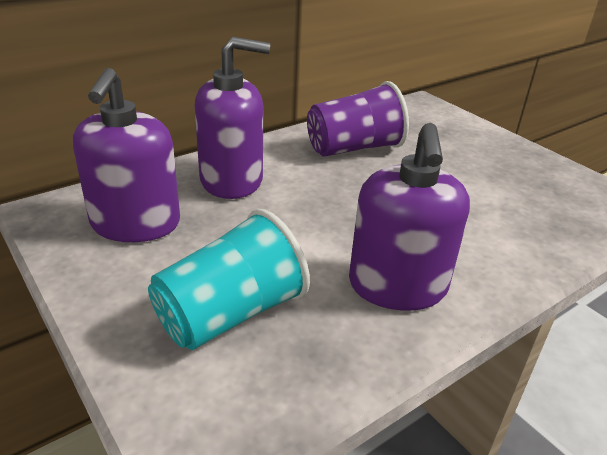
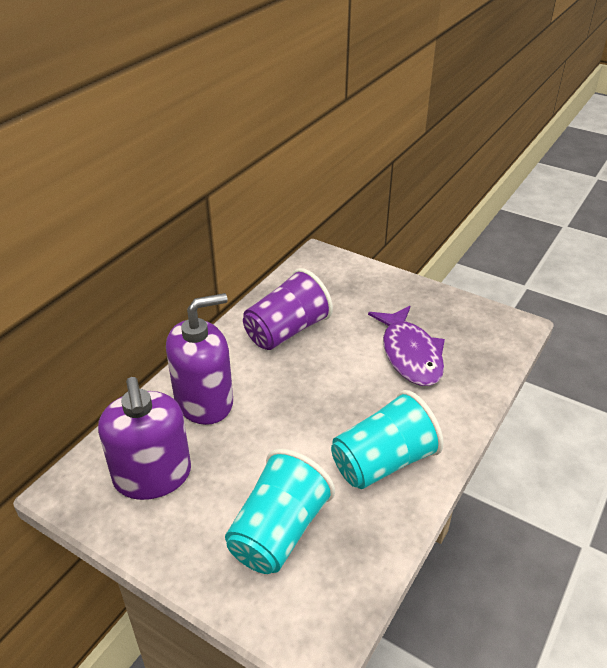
camera: 20 degrees left, 5 degrees up
purple soap dispenser [349,123,470,311] -> turquoise cup [331,390,444,489]
none -> purple fish [368,306,445,386]

